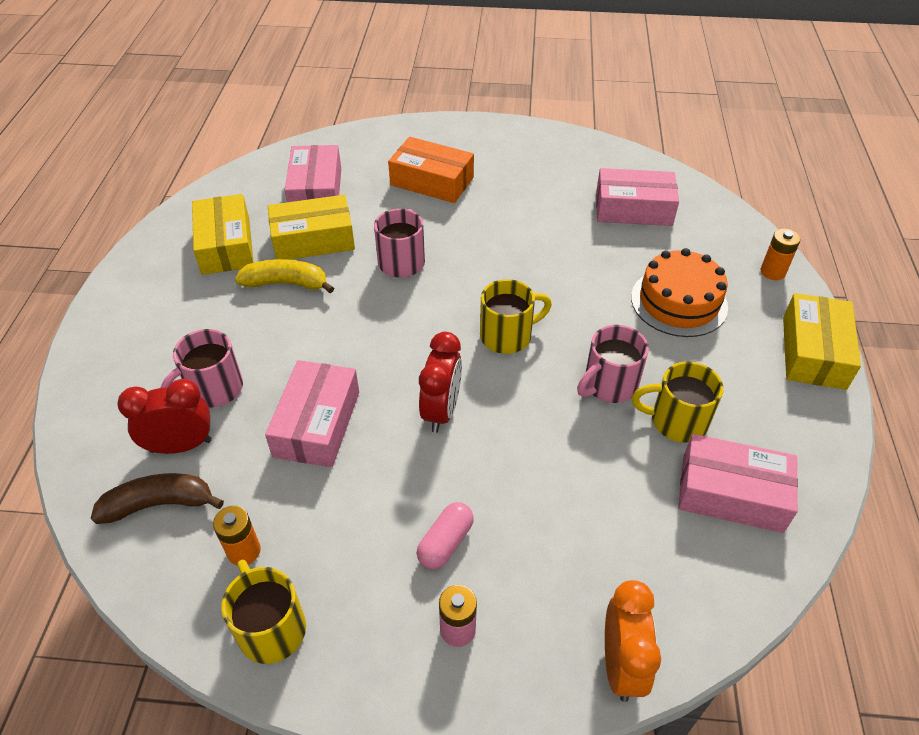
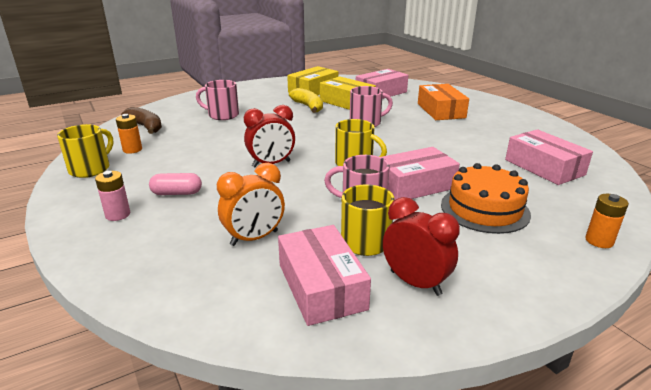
camera: 55 degrees right, 20 degrees down
red clock [117,379,212,454] -> red clock moved to [383,197,460,296]
pink box [265,360,359,467] -> pink box moved to [381,147,460,200]
orange clock [605,580,661,702] -> orange clock moved to [217,163,285,246]
yellow box [783,293,861,390] -> none

